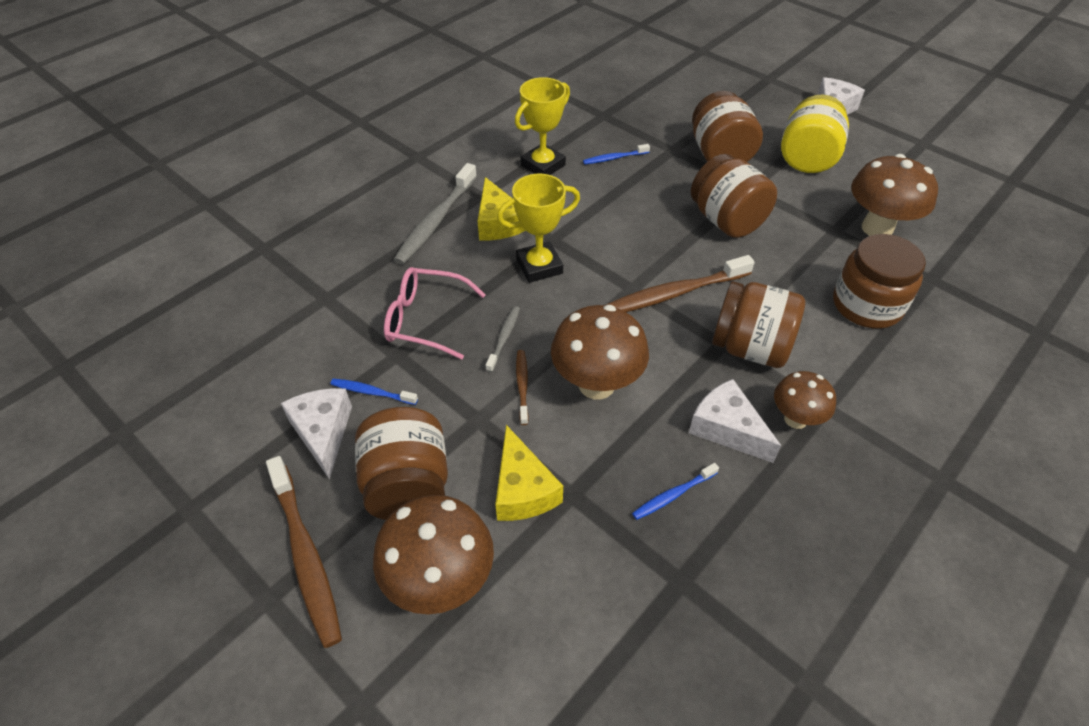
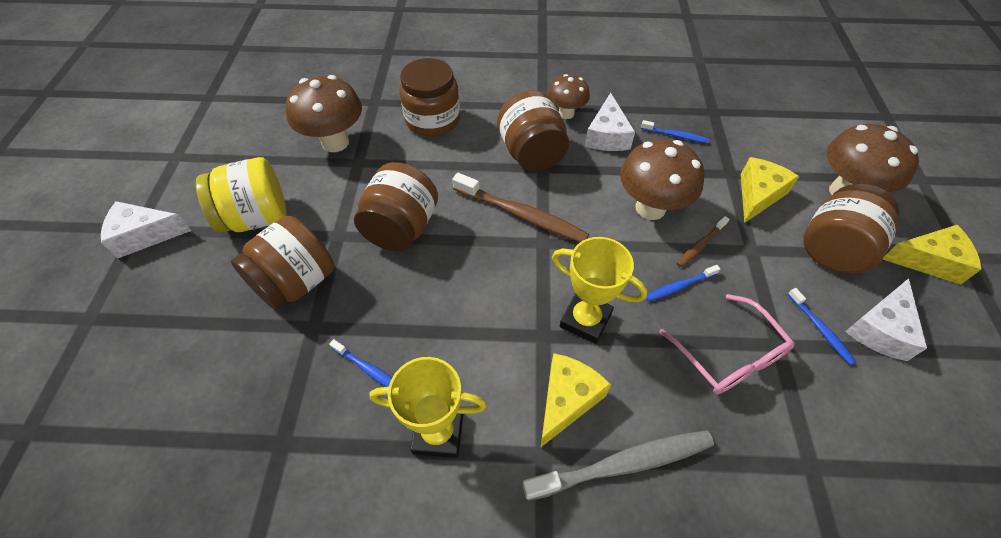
camera: 130 degrees left, 5 degrees up
brown toothbrush [266,456,342,648] -> yellow cheese [883,225,982,284]
grey toothbrush [486,306,520,372] -> blue toothbrush [646,265,720,301]

